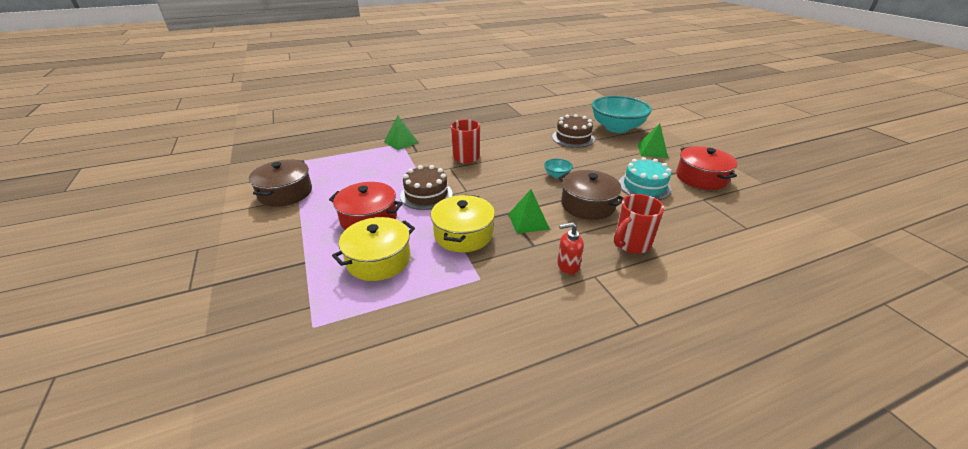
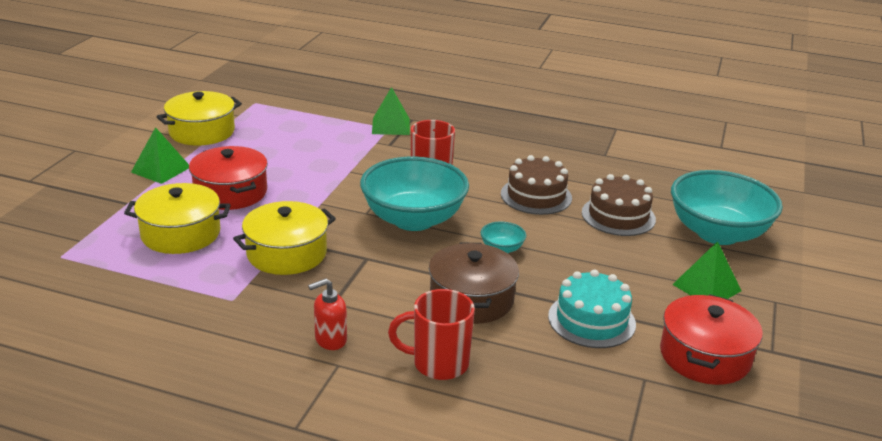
camera: 40 degrees right, 5 degrees down
brown pot [249,160,312,207] -> yellow pot [157,91,242,146]
brown cake [400,165,453,210] -> brown cake moved to [501,155,572,215]
green pyramid [509,189,550,234] -> green pyramid moved to [131,127,189,184]
red soap dispenser [557,222,584,274] -> red soap dispenser turned 60 degrees counterclockwise [308,279,347,350]
none -> turquoise bowl [360,157,469,231]

